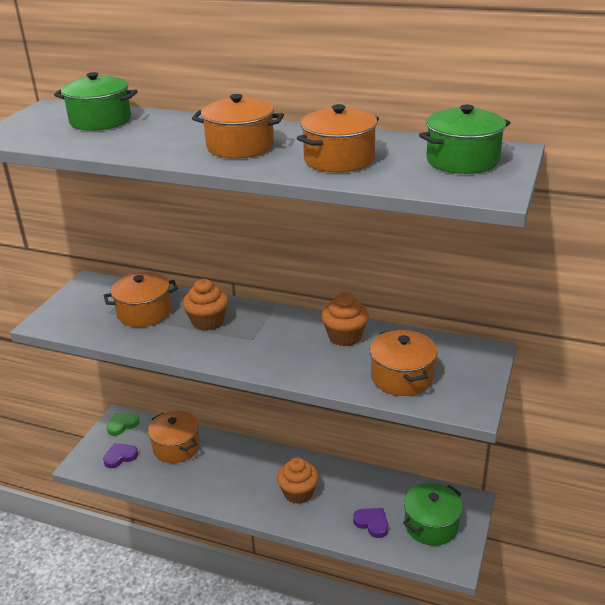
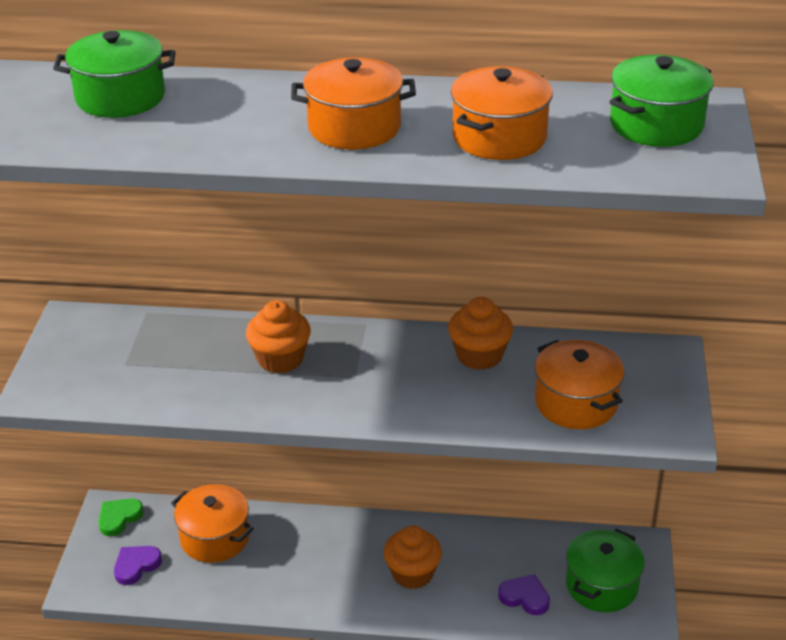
camera: 15 degrees left, 5 degrees up
orange pot [104,272,178,327] -> none

